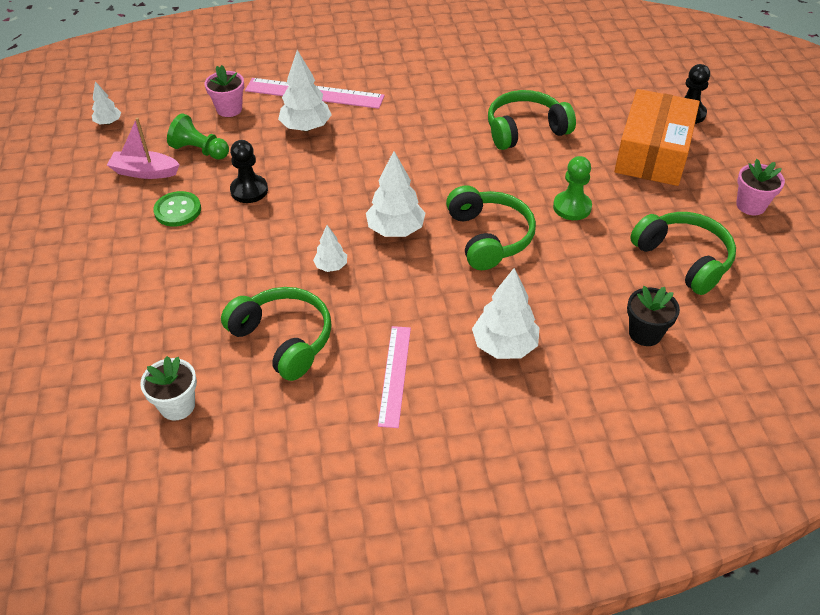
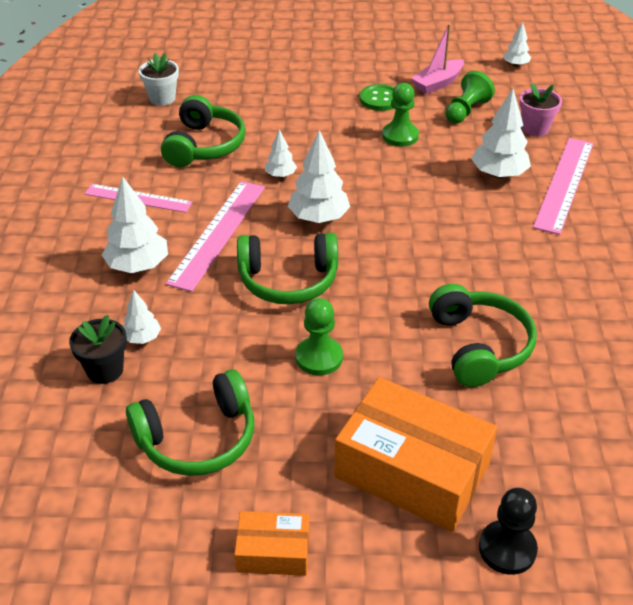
camera: 100 degrees right, 5 degrees down
pink boat [107,117,180,179] -> pink boat turned 150 degrees counterclockwise [411,24,464,94]
green headphones [221,287,332,381] -> green headphones turned 45 degrees counterclockwise [161,95,246,167]
black pawn [230,140,268,203] -> green pawn [382,83,419,147]
pink flower pot [736,159,785,215] -> orange box [234,511,309,576]
none -> white tree [123,290,161,344]
none -> pink ruler [166,181,265,292]

